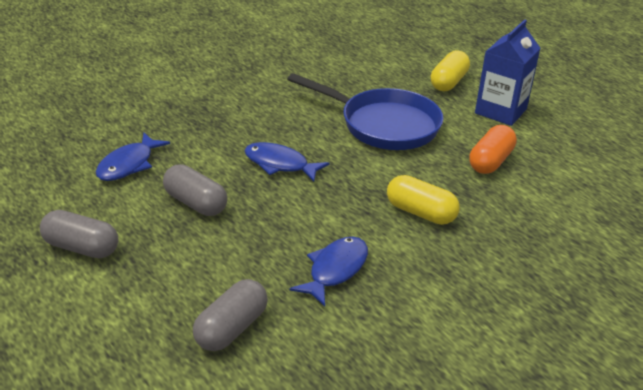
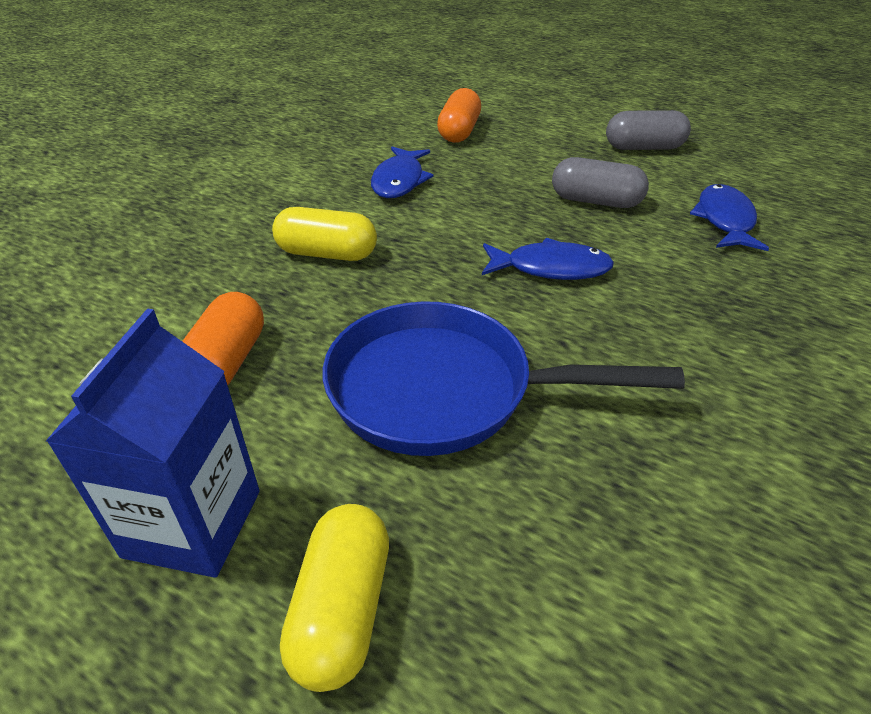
camera: 160 degrees right, 5 degrees up
grey capsule [193,279,268,351] -> orange capsule [437,88,481,143]

